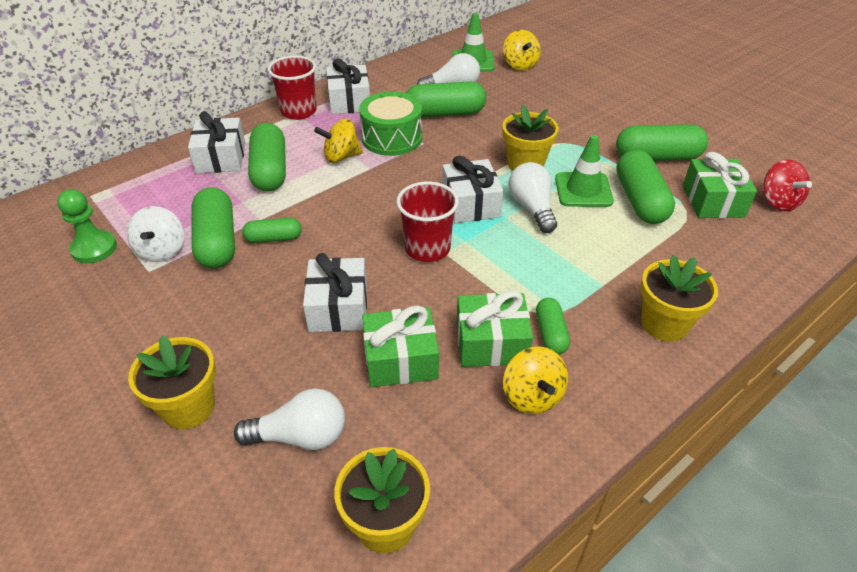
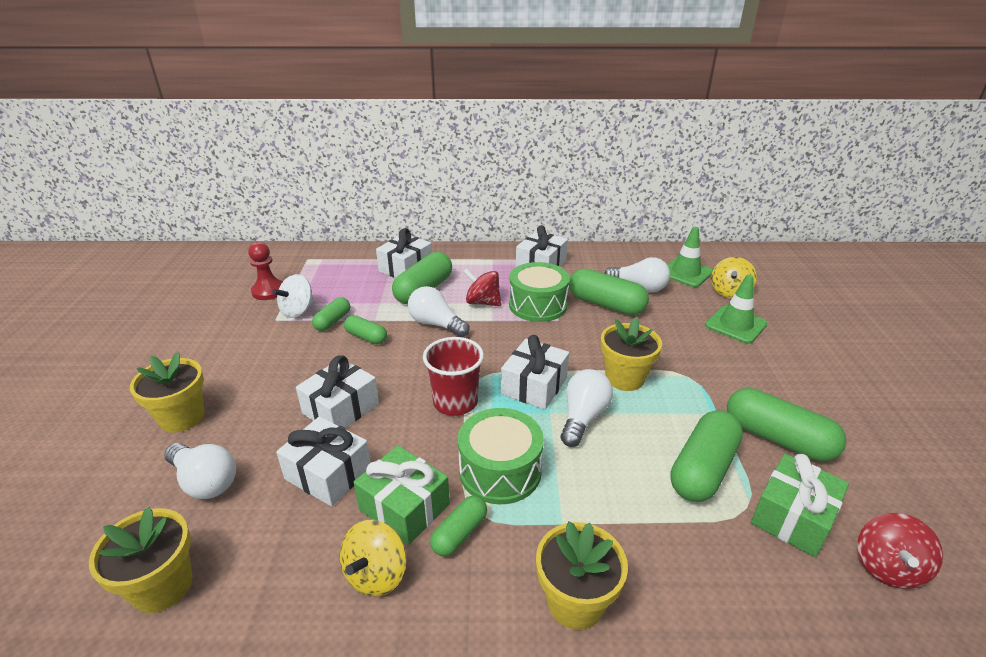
camera: 40 degrees right, 10 degrees down
green pawn [57,189,117,263] -> red pawn [248,242,283,300]
green capsule [191,187,235,268] -> green capsule [312,297,350,331], size x0.56
red cup [268,55,317,120] -> none
yellow spinning top [314,119,363,163] -> red spinning top [463,268,501,306]
green gift [362,305,439,387] -> white gift [276,416,371,507]
green traffic cone [555,135,614,207] -> green traffic cone moved to [705,275,767,344]
none -> white light bulb [408,286,469,337]
none -> green drum [458,408,544,504]

